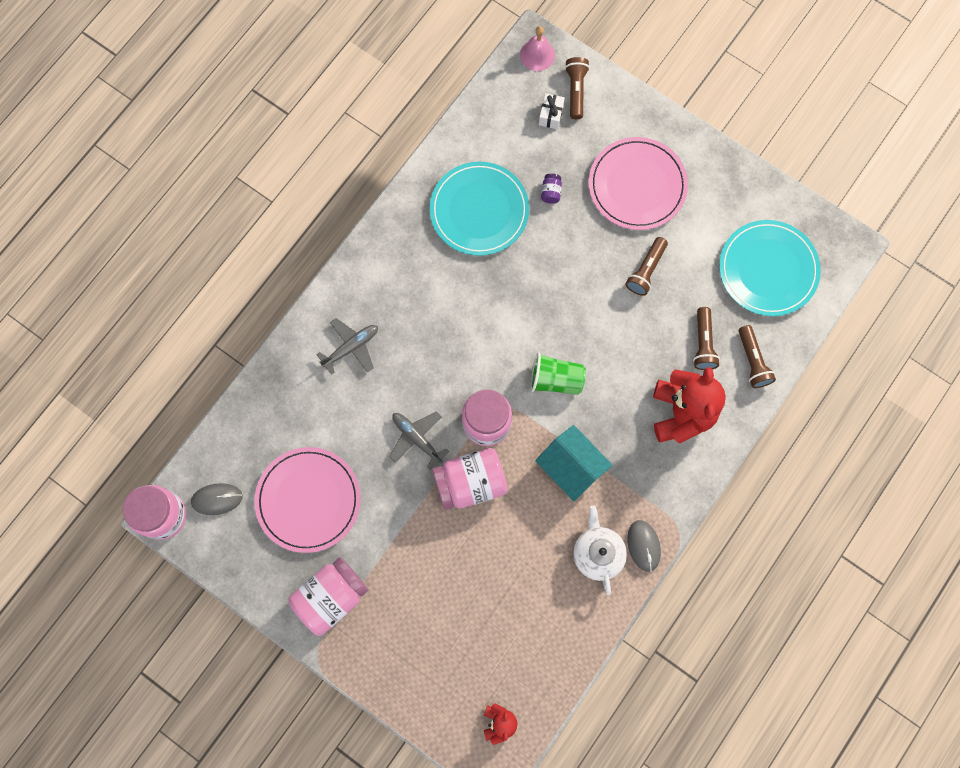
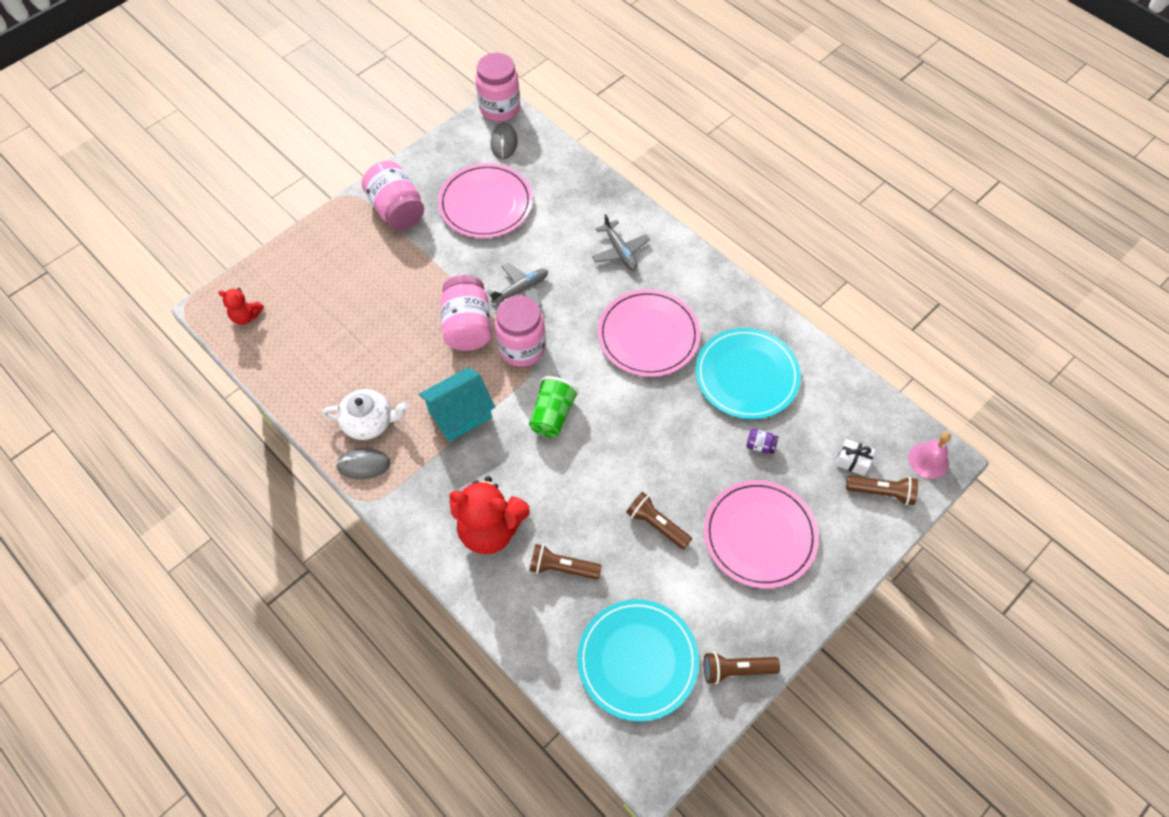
camera: 100 degrees right, 15 degrees down
brown flashlight [739,325,776,388] -> brown flashlight moved to [704,652,780,684]
none -> pink plate [598,289,700,377]

